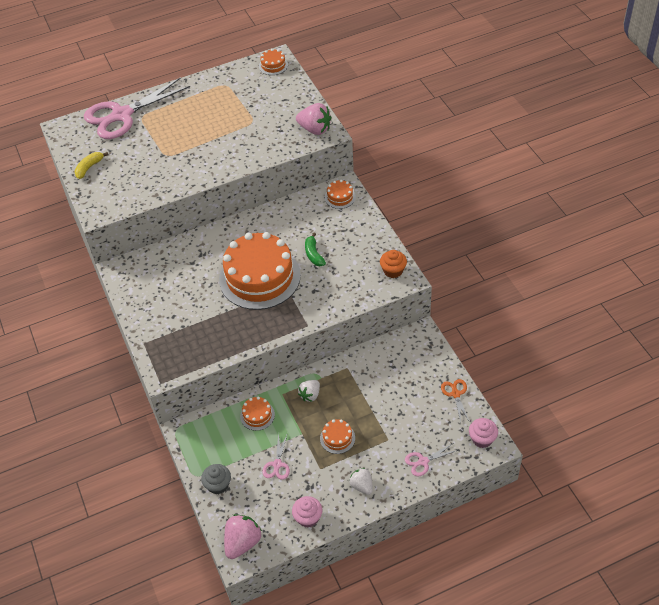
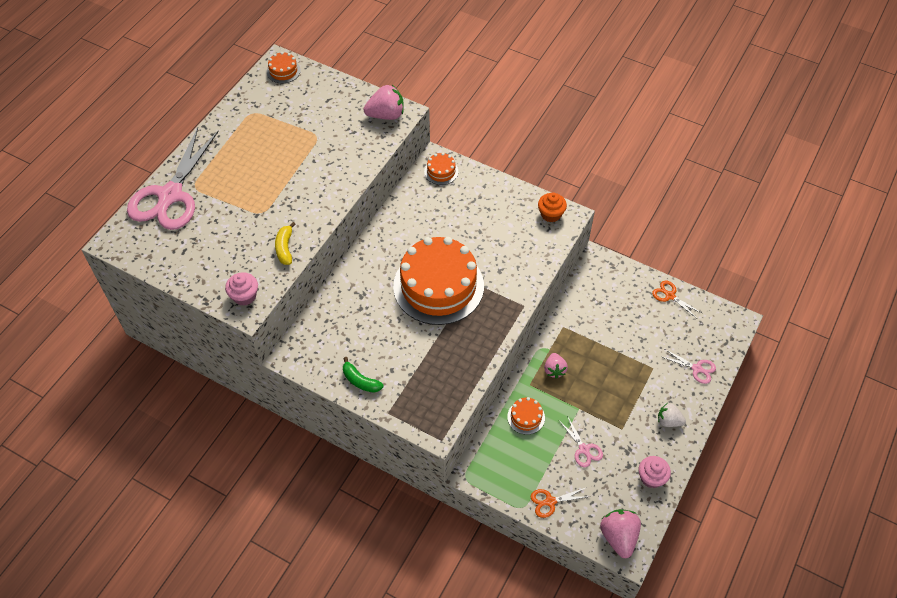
camera: 40 degrees left, 5 degrees up
yellow banana [74,152,108,179] -> yellow banana moved to [275,222,295,265]
grey cupcake [201,464,231,494] -> orange scissors [531,487,591,518]
white strawberry [298,380,320,402] -> pink strawberry [544,353,568,378]
green banana [305,233,326,266] -> green banana moved to [343,357,384,393]
orange cake [320,419,355,454] -> none
pink scissors [405,444,458,476] -> pink scissors turned 90 degrees counterclockwise [662,349,716,384]
pink cupcake [469,418,498,448] -> pink cupcake moved to [225,272,258,306]

